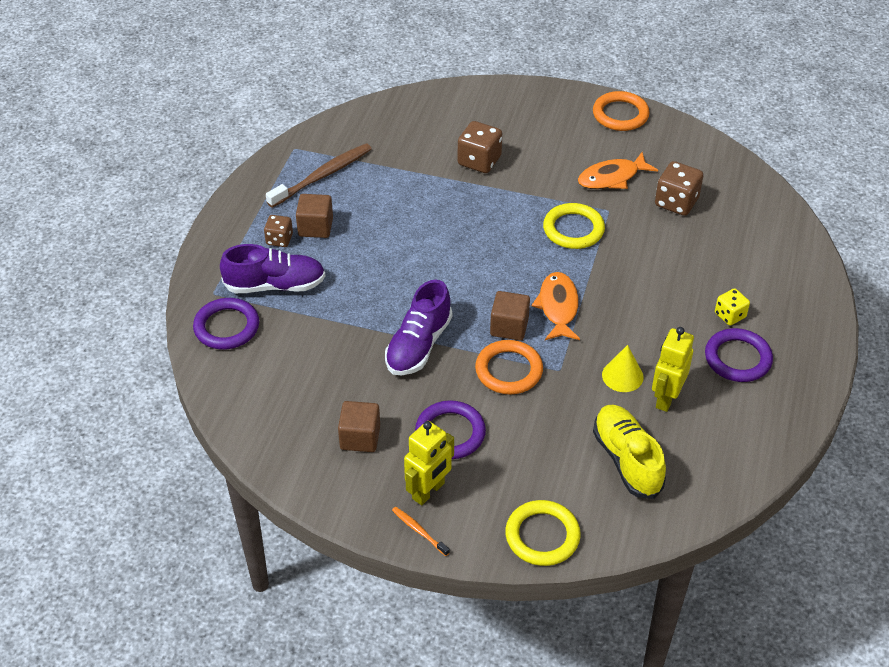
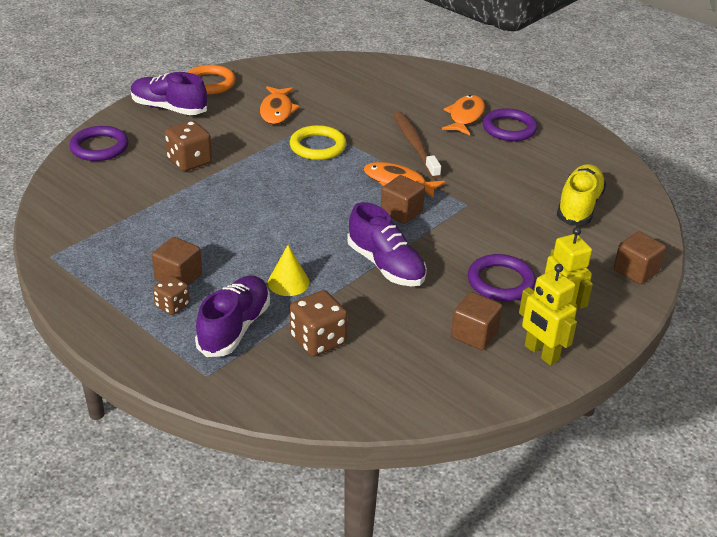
camera: 65 degrees left, 10 degrees down
purple ring [193,298,259,349] -> purple ring moved to [69,126,129,161]
brown toothbrush [266,143,372,208] -> brown toothbrush moved to [394,112,441,179]
orange toothbrush [392,507,450,556] -> none
orange ring [475,340,543,394] -> none
yellow ring [505,500,581,566] -> brown cube [614,232,666,284]
yellow shoe [593,405,666,499] -> yellow shoe turned 105 degrees clockwise [557,164,606,226]
yellow cone [602,345,644,392] -> yellow cone moved to [268,245,310,296]
yellow robot [652,327,694,412] -> yellow robot moved to [519,264,577,365]
brown dice [655,161,704,216] -> brown dice moved to [290,290,348,357]
yellow dice [715,288,750,326] -> orange fish [442,95,485,135]
none -> purple shoe [131,72,207,115]

